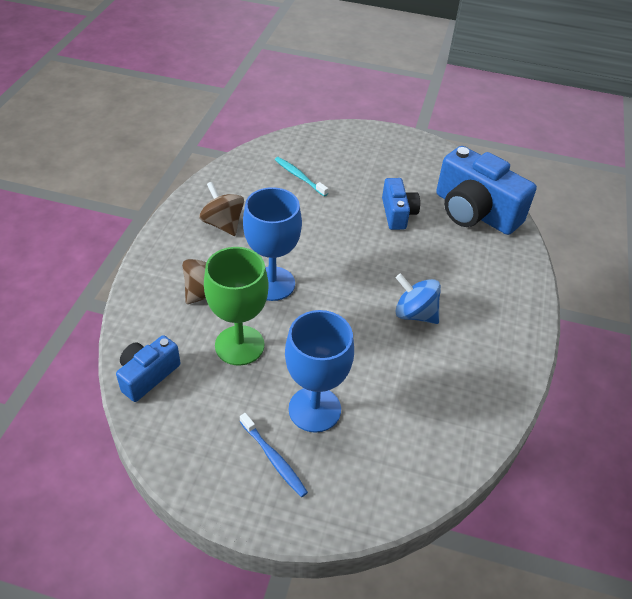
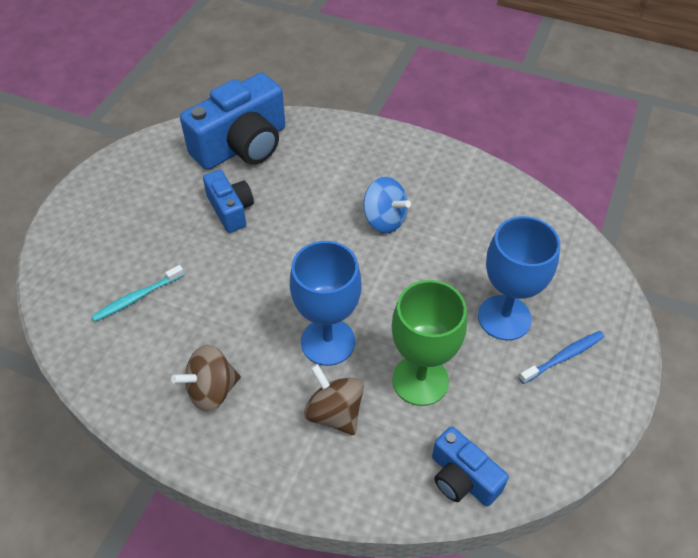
camera: 80 degrees left, 5 degrees up
blue camera [382,178,420,230] -> blue camera turned 60 degrees clockwise [203,170,254,233]
blue spinning top [395,273,441,324] -> blue spinning top turned 90 degrees counterclockwise [363,177,411,233]

